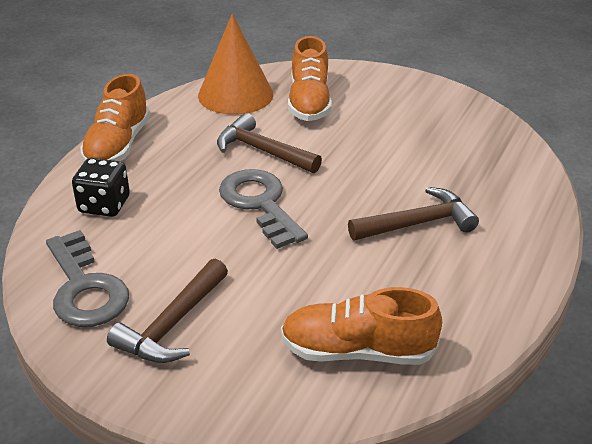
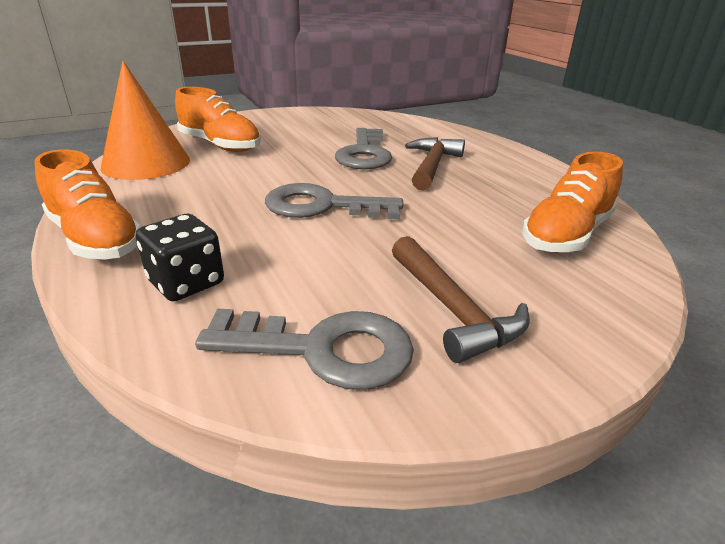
camera: 55 degrees left, 5 degrees down
brown hammer [217,113,322,173] -> none
none -> grey key [335,128,392,169]

